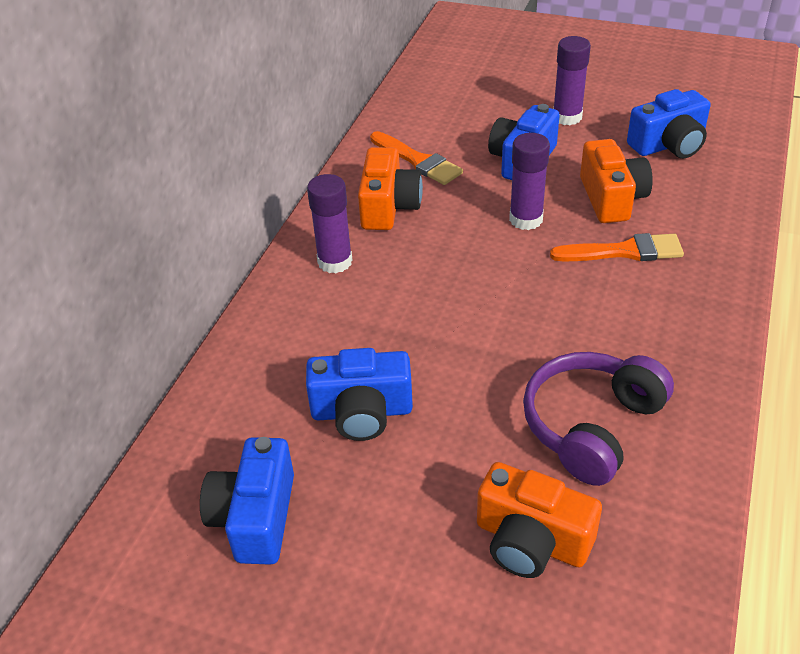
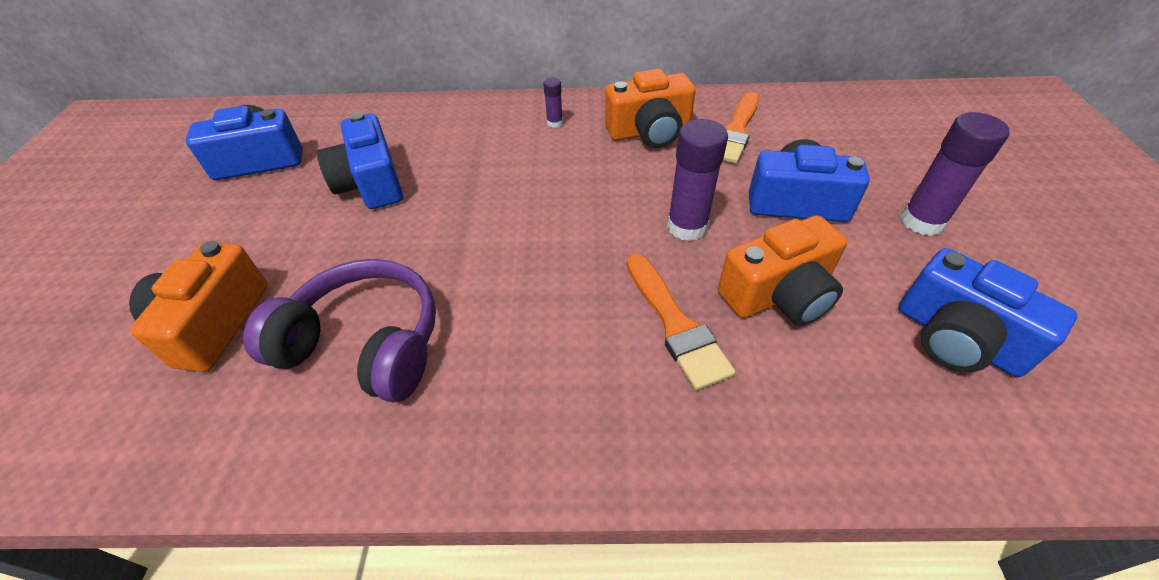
camera: 70 degrees right, 5 degrees up
purple glue stick [307,174,353,273] -> purple glue stick [543,78,563,128], size x0.50

